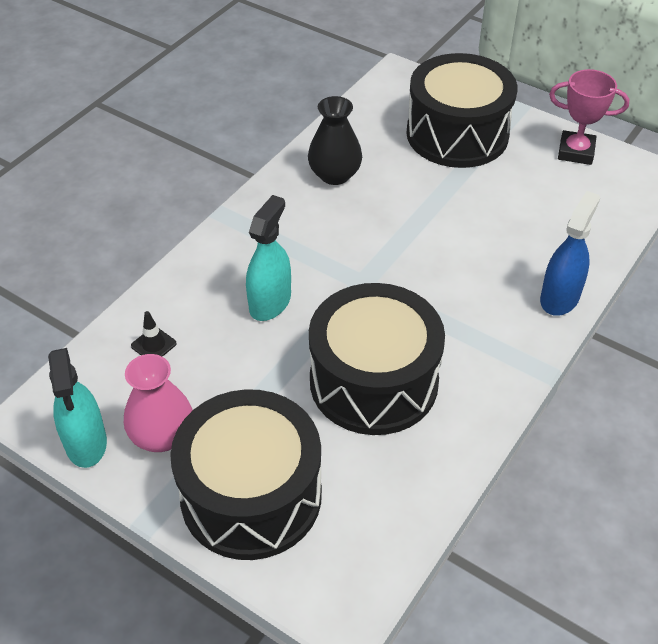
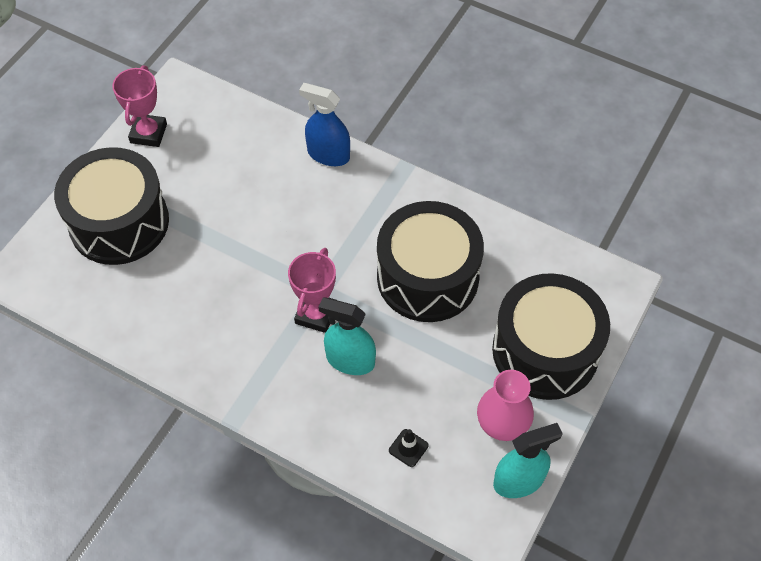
camera: 95 degrees left, 10 degrees up
black vase [308,96,362,185] -> none
none -> pink trophy [288,248,336,333]

